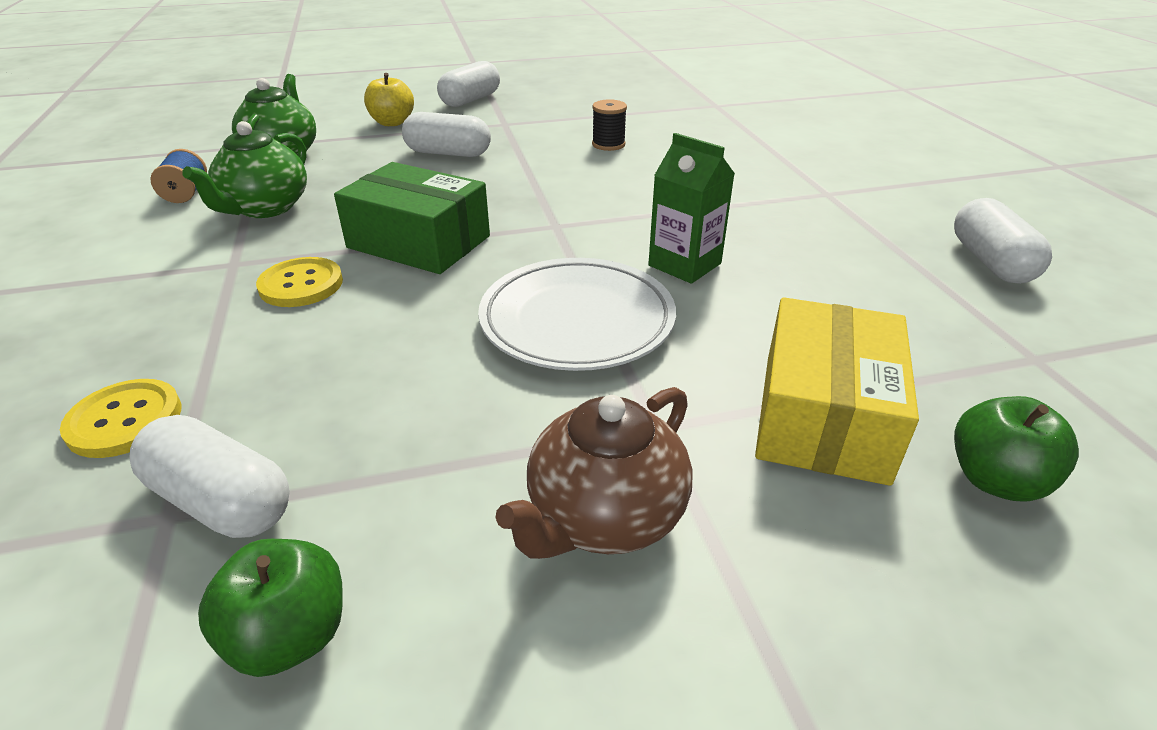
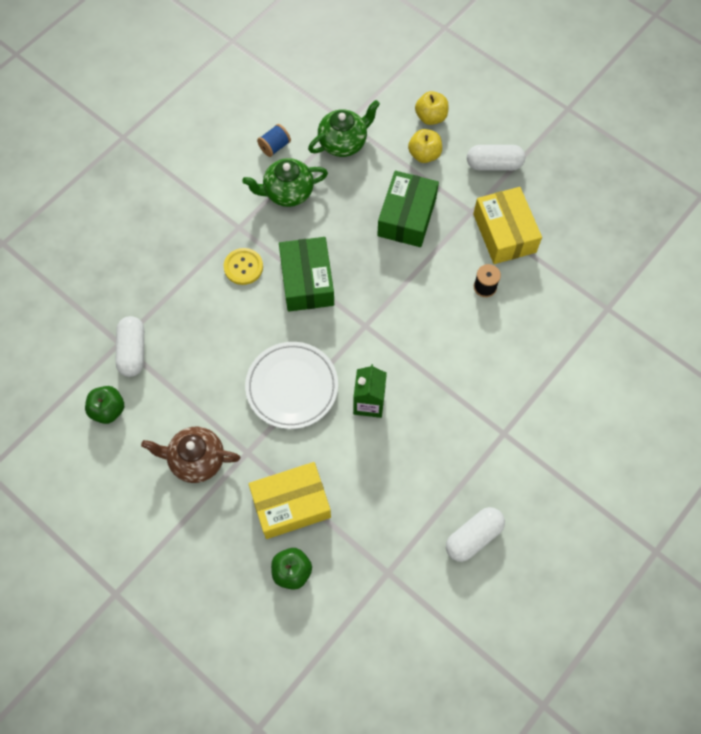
camera: 55 degrees right, 30 degrees up
yellow button [60,379,181,458] -> none
white capsule [402,112,491,157] -> green box [377,171,439,247]
none -> yellow apple [415,91,449,125]
none -> yellow box [473,187,542,264]

